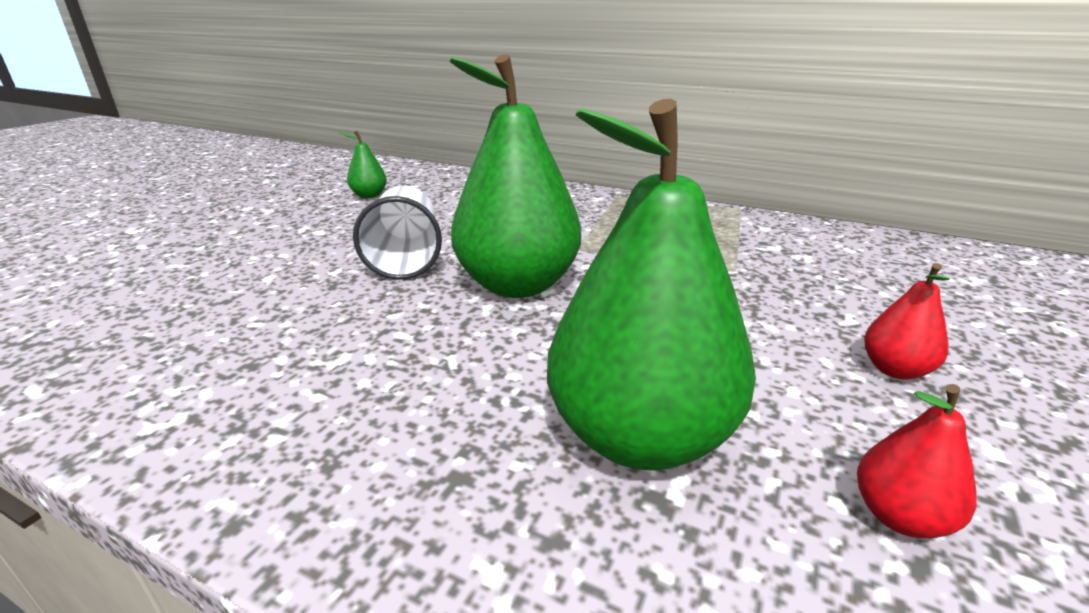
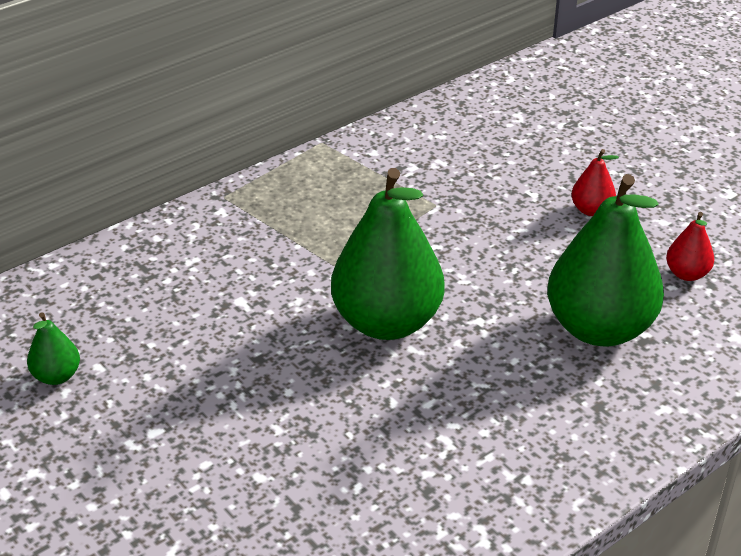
camera: 65 degrees left, 10 degrees up
white cup [353,186,442,280] -> none

